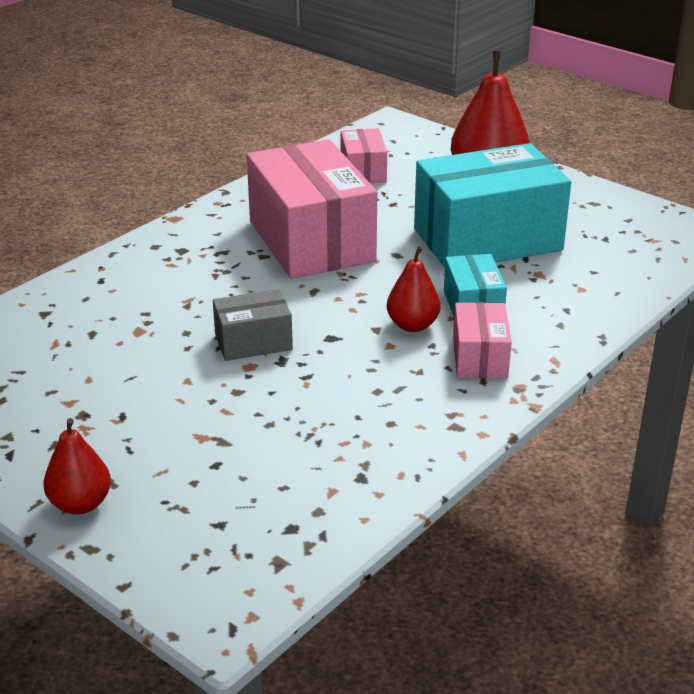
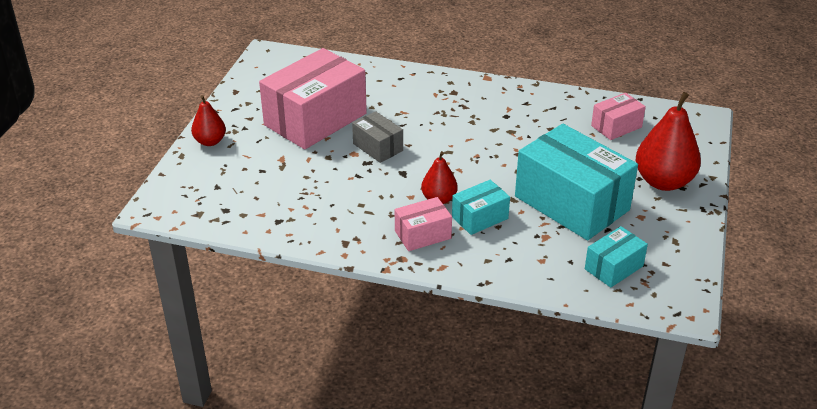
camera: 65 degrees right, 5 degrees up
pink box [247,139,377,279] -> pink box moved to [259,48,367,149]
none -> turquoise box [585,226,648,288]

